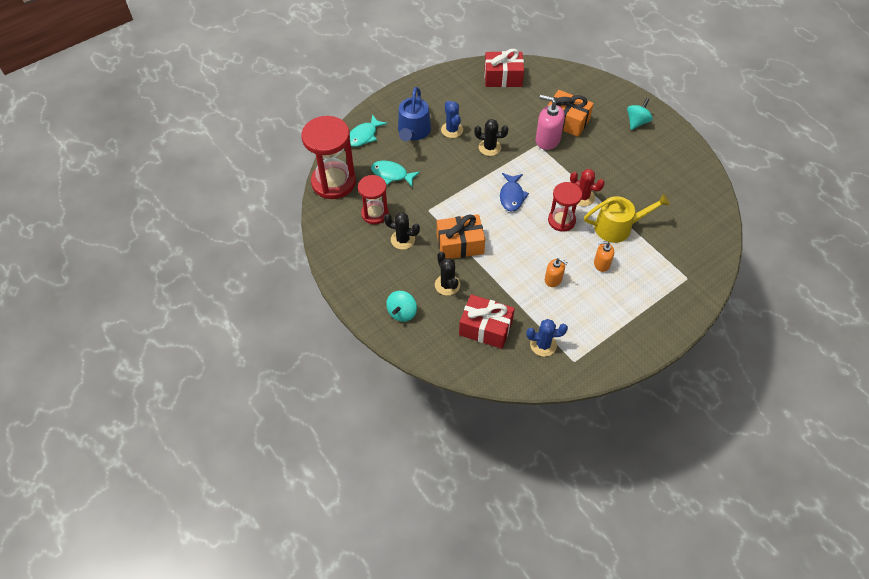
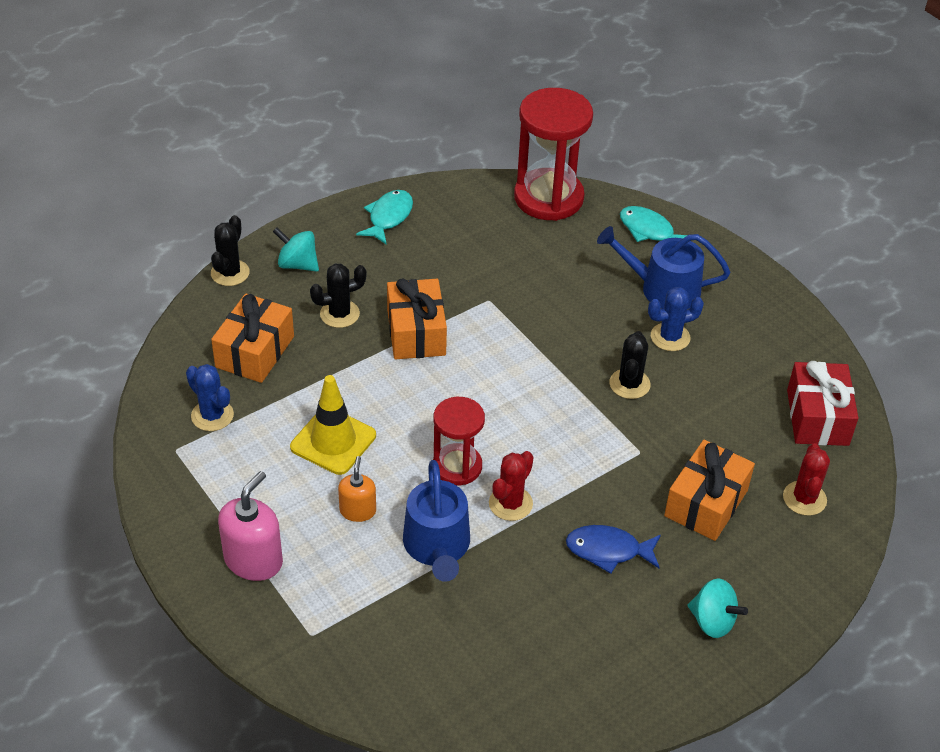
camera: 90 degrees right, 10 degrees down
red hourglass [358,175,389,224] -> none
turquoise fish [371,161,420,186] -> turquoise fish moved to [356,190,413,245]
black cactus [384,212,420,250] -> black cactus moved to [211,215,250,286]
red gift [459,294,515,349] -> orange gift [211,293,294,383]
blue fish [500,173,529,212] -> blue fish moved to [566,525,661,574]
blue cactus [526,319,568,357] -> blue cactus turned 45 degrees counterclockwise [186,364,234,431]
pink soap dispenser [536,95,565,150] -> pink soap dispenser moved to [218,471,283,581]
orange soap dispenser [545,258,568,287] -> yellow traffic cone [290,375,376,475]
yellow watering can [584,193,670,243] -> blue watering can [403,460,470,582]
none -> red cactus [783,443,830,516]

